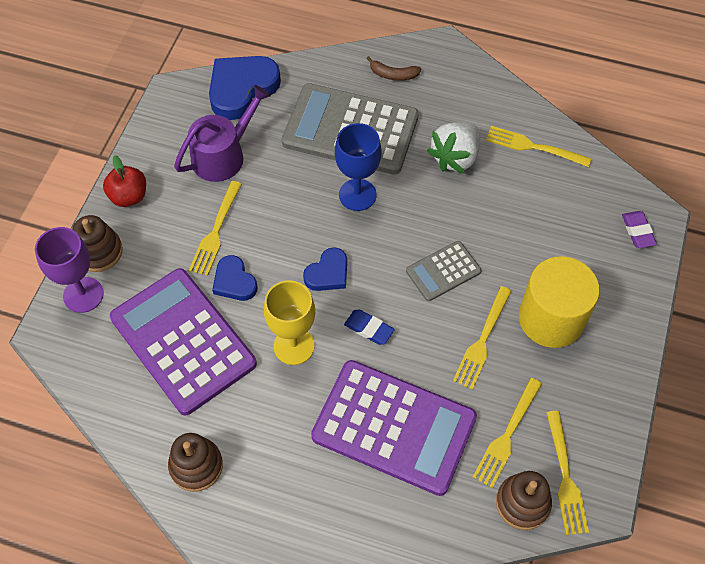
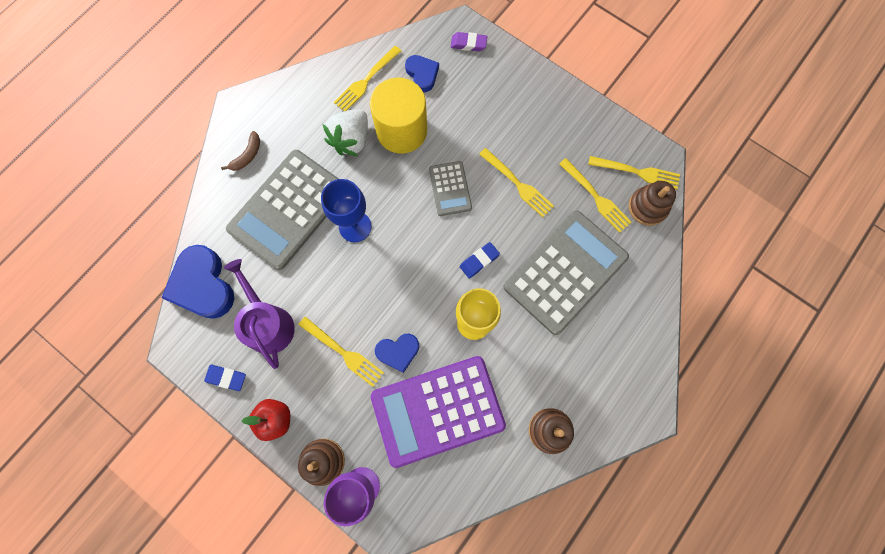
camera: 70 degrees left, 15 degrees up
blue heart [303,247,347,291] -> blue heart moved to [405,55,439,92]
purple calculator [311,360,477,496] -> grey calculator [503,210,629,335]
white strawberry [427,122,480,174] -> white strawberry turned 60 degrees clockwise [323,109,368,156]
yellow cylinder [519,256,600,348] -> yellow cylinder moved to [370,78,427,154]
none -> blue eraser [204,365,246,391]

